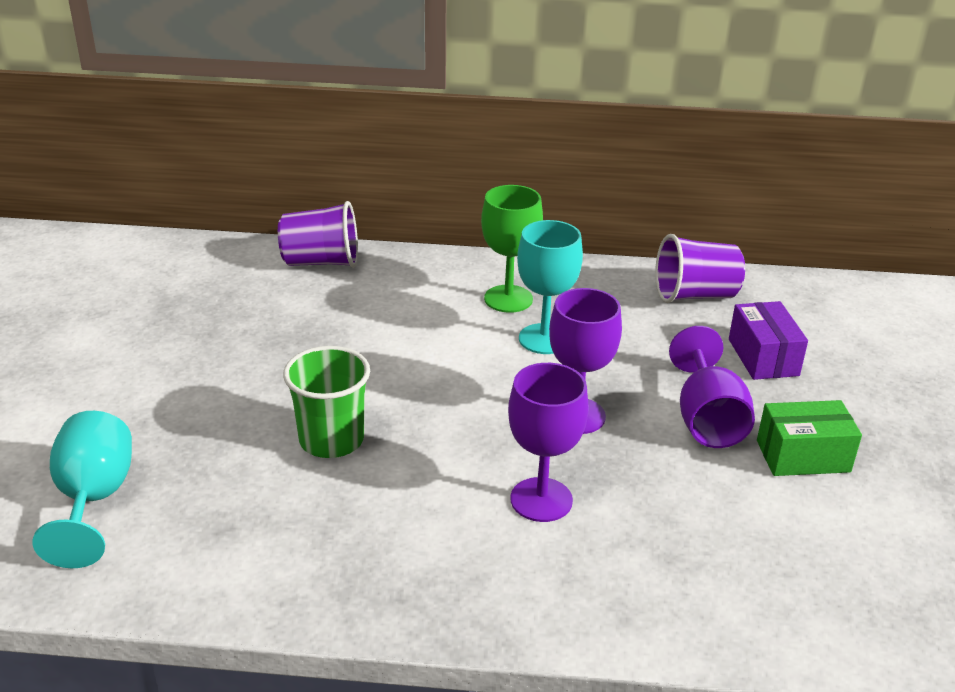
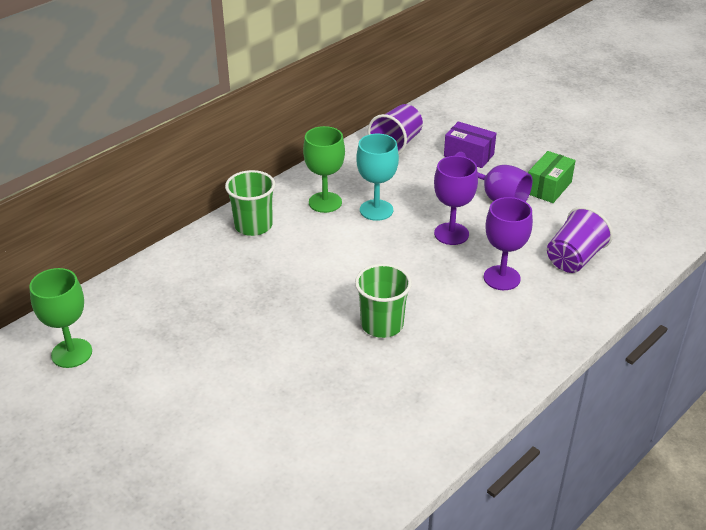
camera: 50 degrees left, 5 degrees up
turquoise goblet [32,411,132,568] -> none
purple cup [278,201,358,268] -> purple cup moved to [547,207,613,273]
none -> green goblet [29,268,92,368]
none -> green cup [225,170,275,236]

